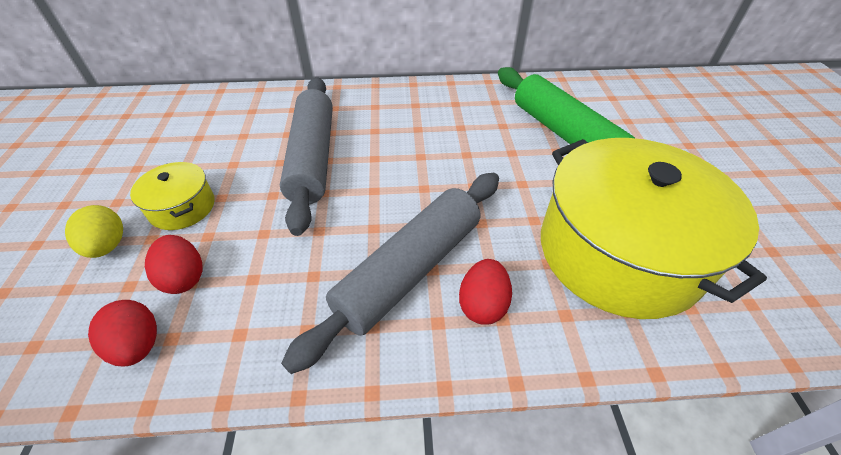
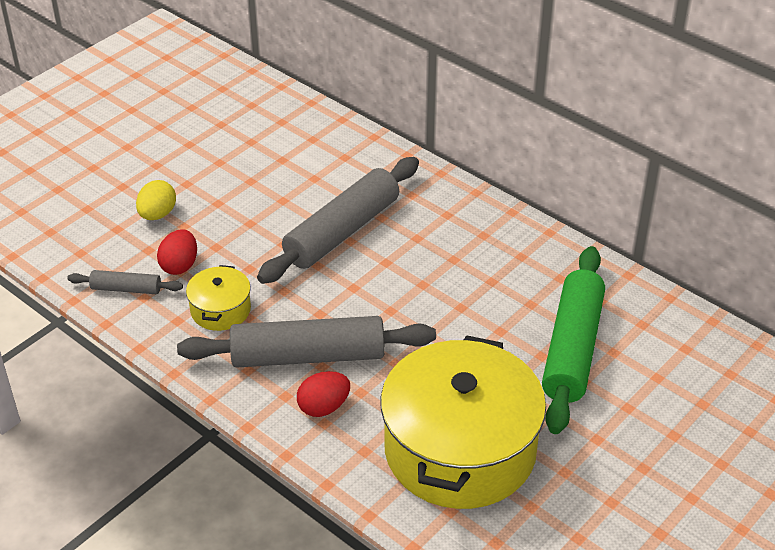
camera: 45 degrees right, 5 degrees down
red egg [88,300,157,366] -> grey rolling pin [67,270,183,294]
yellow pot [130,162,215,230] -> yellow pot moved to [186,265,251,331]

